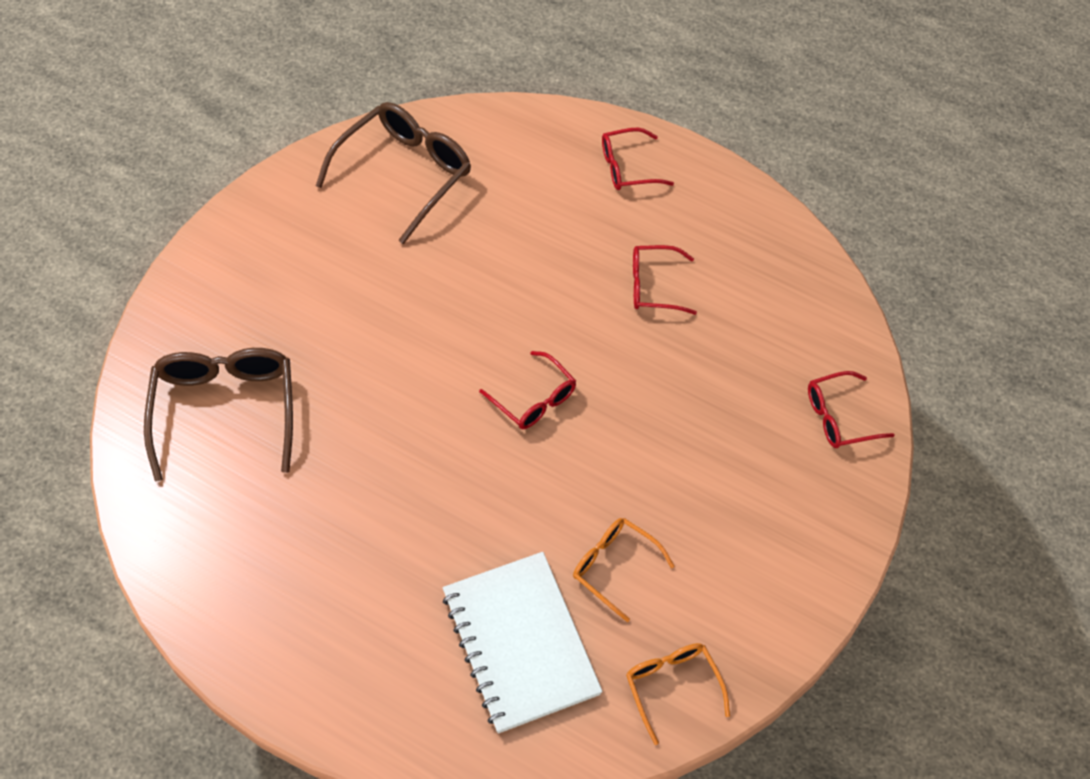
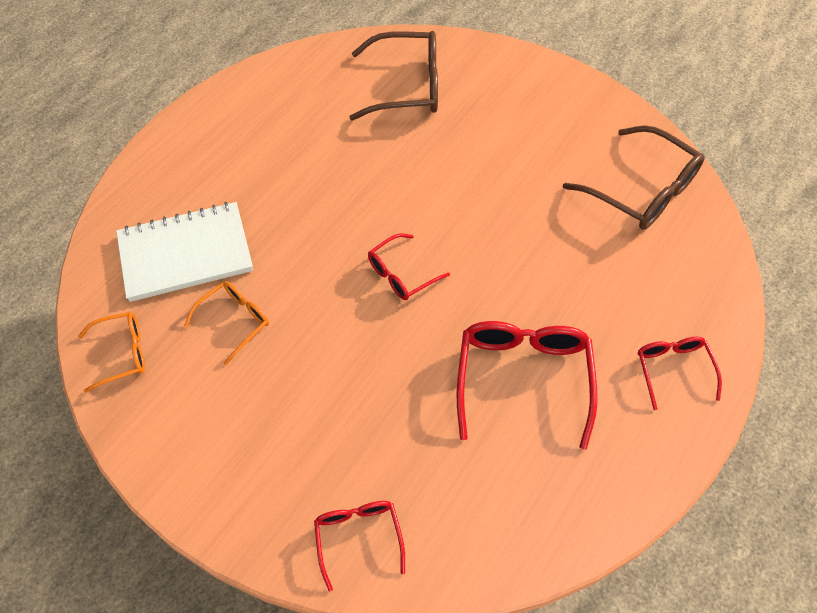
camera: 95 degrees right, 0 degrees up
red glasses [633,245,697,315] -> red glasses [457,321,598,450], size x1.77

